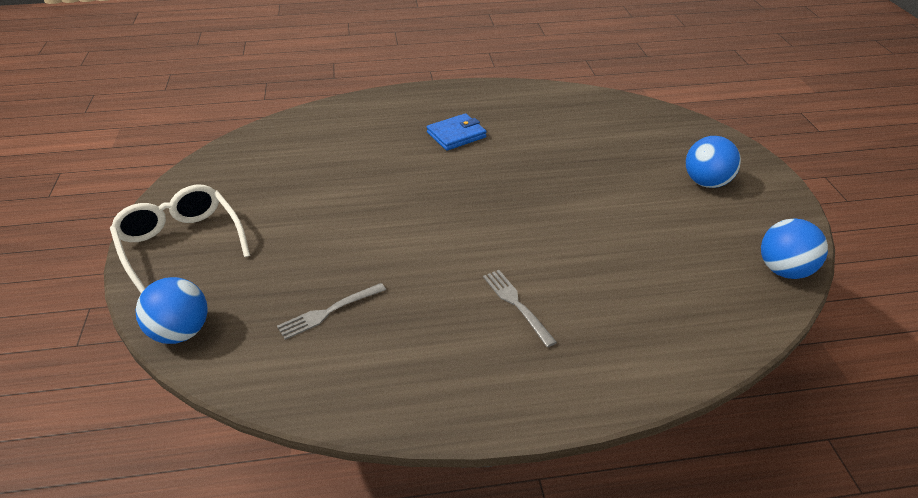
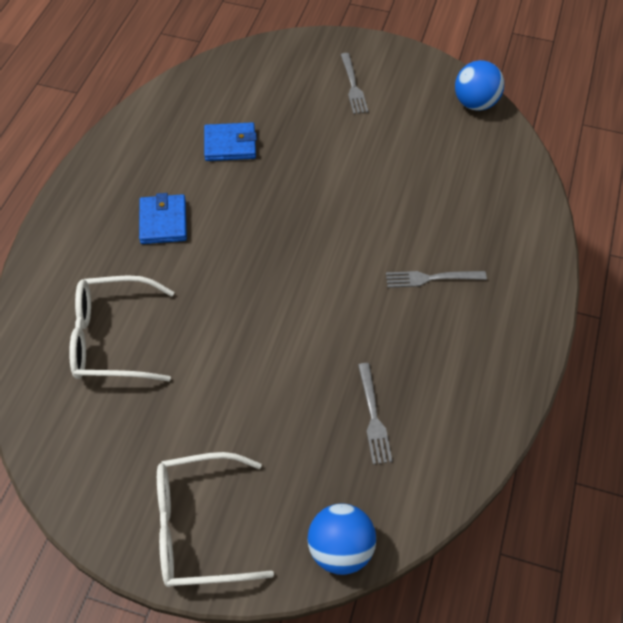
camera: 65 degrees left, 15 degrees up
blue ball [686,136,741,188] -> grey fork [341,53,368,114]
none -> white glasses [69,275,174,381]
none -> blue wallet [204,122,257,161]

